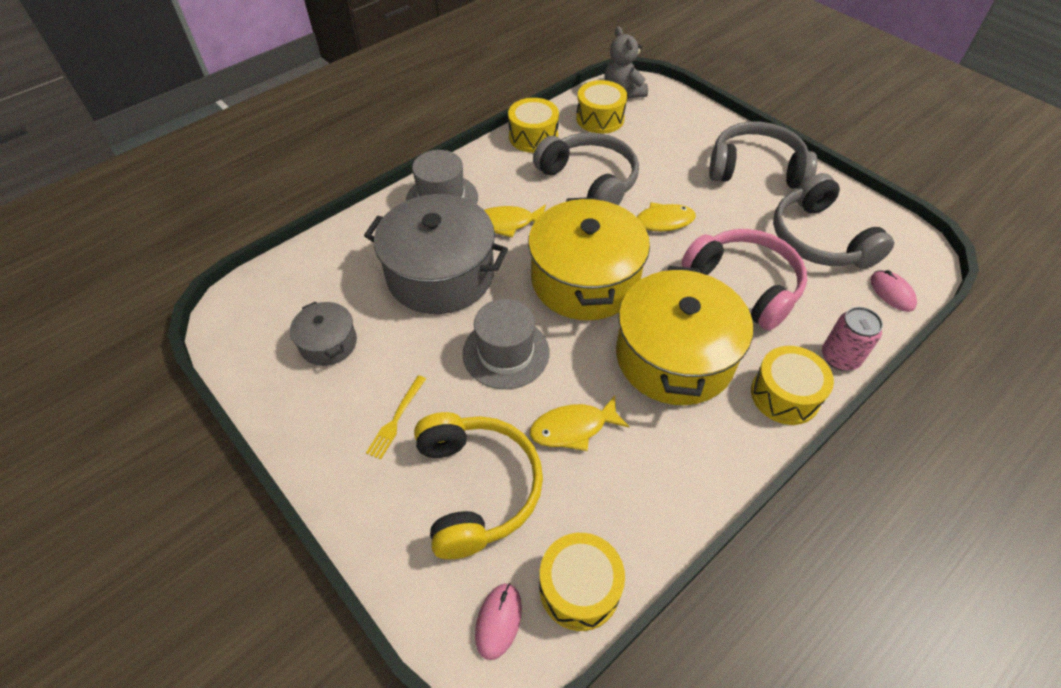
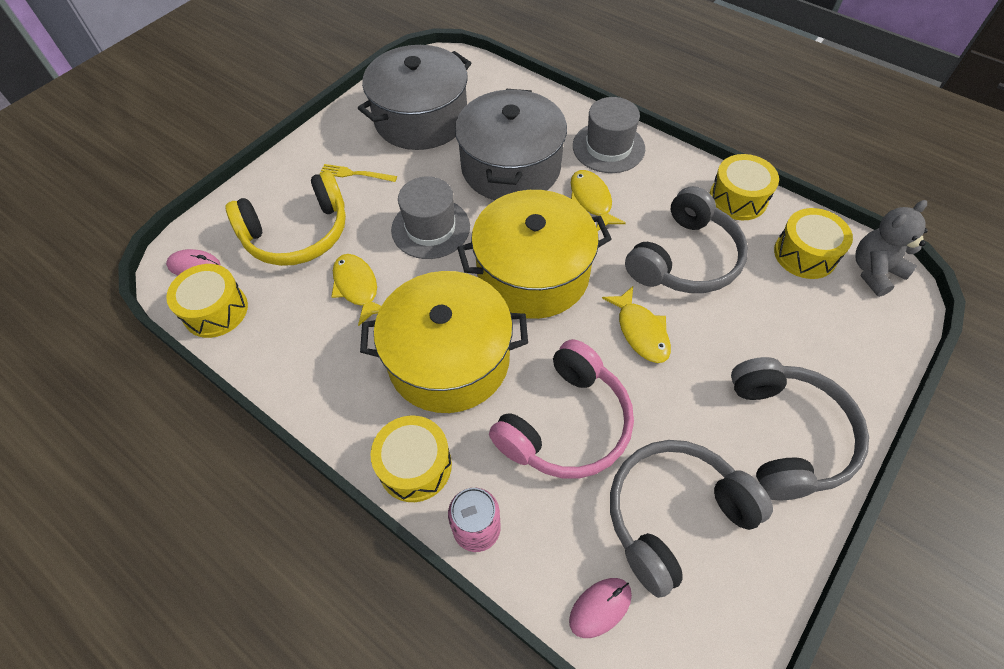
camera: 80 degrees right, 5 degrees up
grey pot [290,301,357,366] -> grey pot [358,45,471,150], size x2.04

